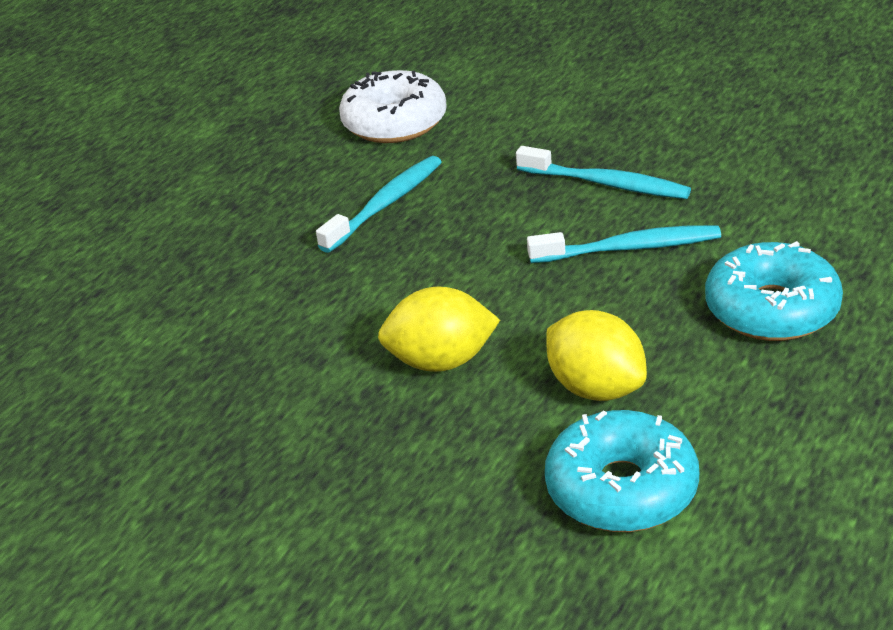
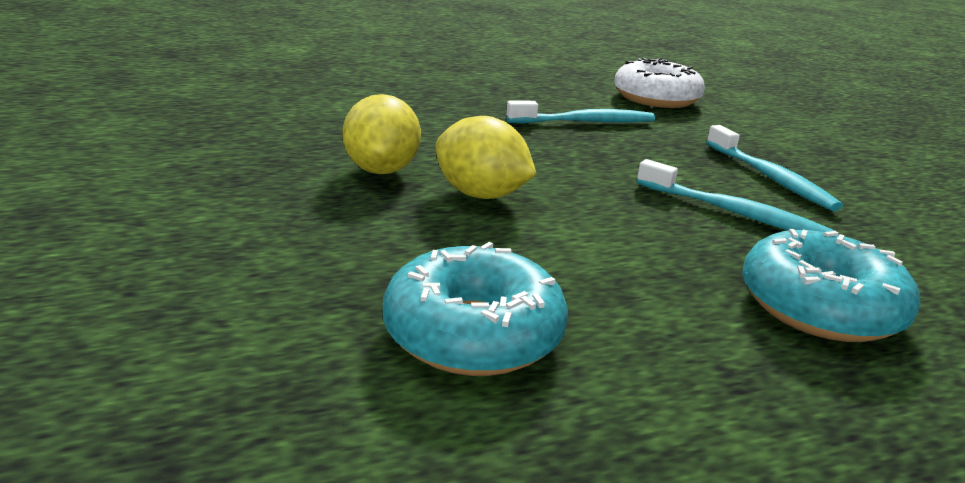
camera: 35 degrees right, 10 degrees down
yellow lemon [547,310,647,401] -> yellow lemon moved to [342,94,421,174]

